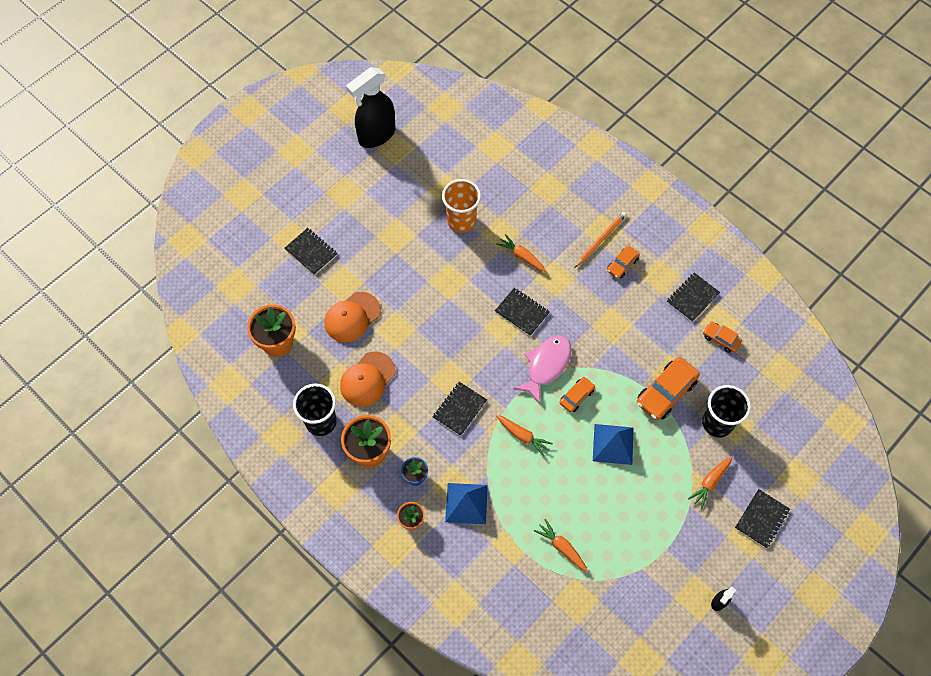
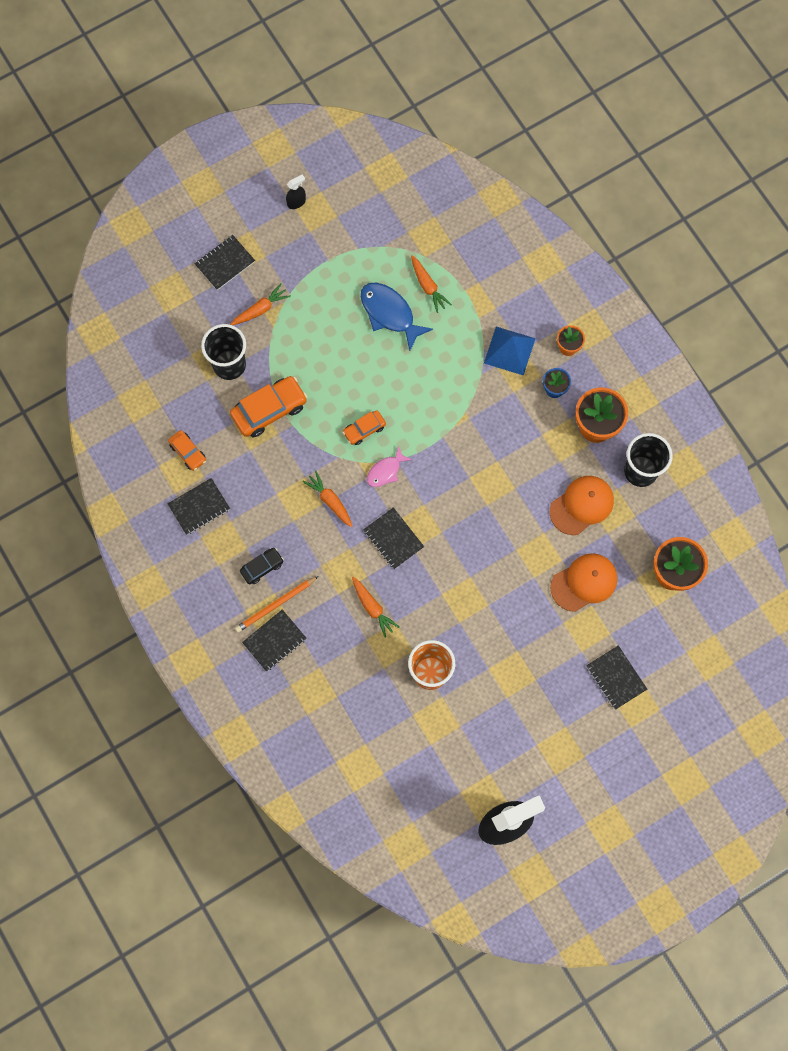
camera: 165 degrees left, 10 degrees up
black notebook [433,382,487,436] -> black notebook moved to [242,609,307,671]
orange carrot [496,415,553,457] -> orange carrot moved to [302,470,353,527]
pink fish [513,336,571,404] -> pink fish [367,446,412,487], size x0.60
blue pyramid [593,424,634,465] -> none
orange car [607,246,640,279] -> black car [240,548,284,584]
none -> blue fish [361,283,433,351]

